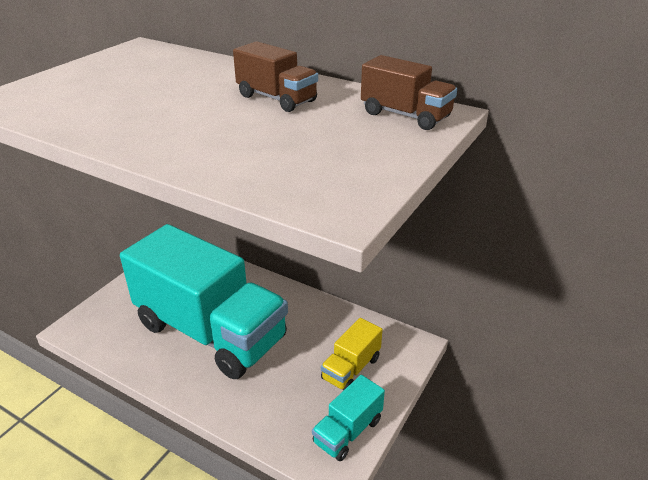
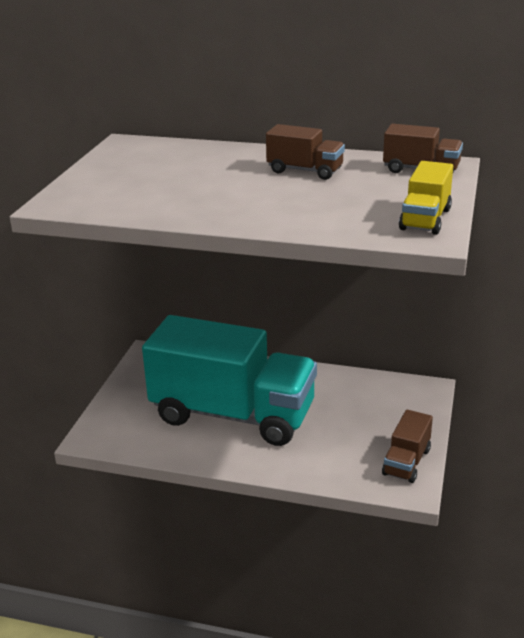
camera: 15 degrees left, 5 degrees down
turquoise truck [312,375,385,461] -> brown truck [382,409,433,483]
yellow truck [321,318,382,391] -> yellow truck moved to [399,161,453,235]

